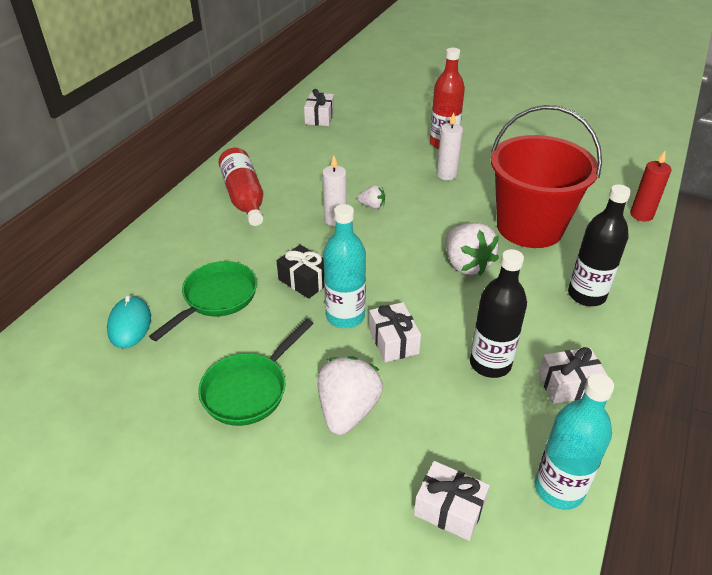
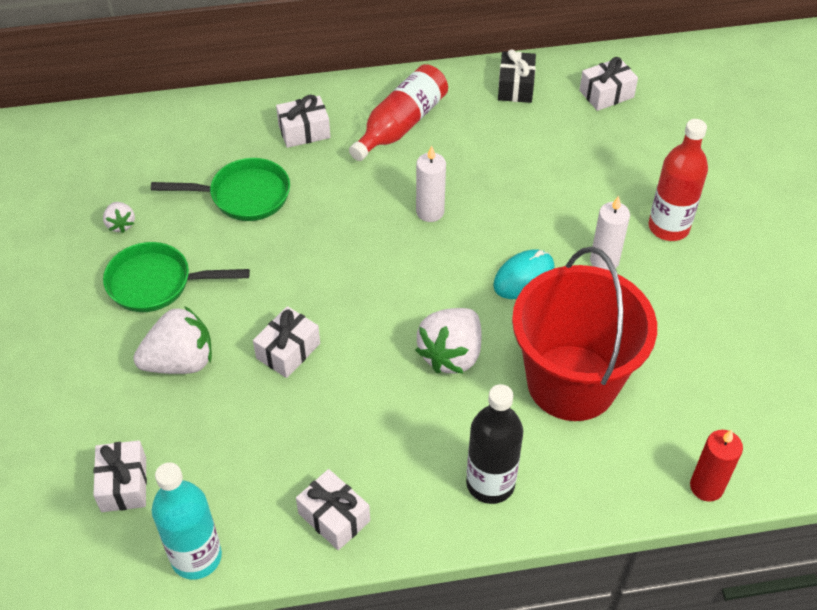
camera: 55 degrees right, 10 degrees up
turquoise mouse [107,295,151,348] -> turquoise mouse moved to [493,249,555,299]
black gift [277,245,324,299] -> black gift moved to [498,49,536,103]
turquoise bottle [323,204,366,328] -> none
white strawberry [357,185,385,209] -> white strawberry moved to [103,202,135,233]
black bottle [470,249,527,378] -> none
none -> white gift [276,95,331,148]

